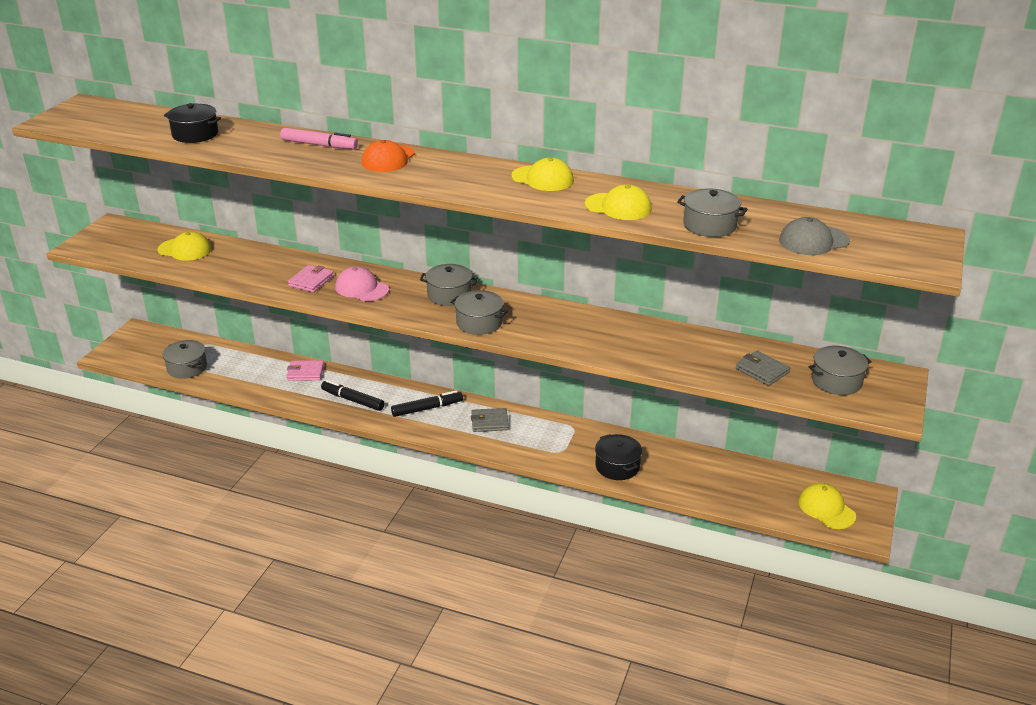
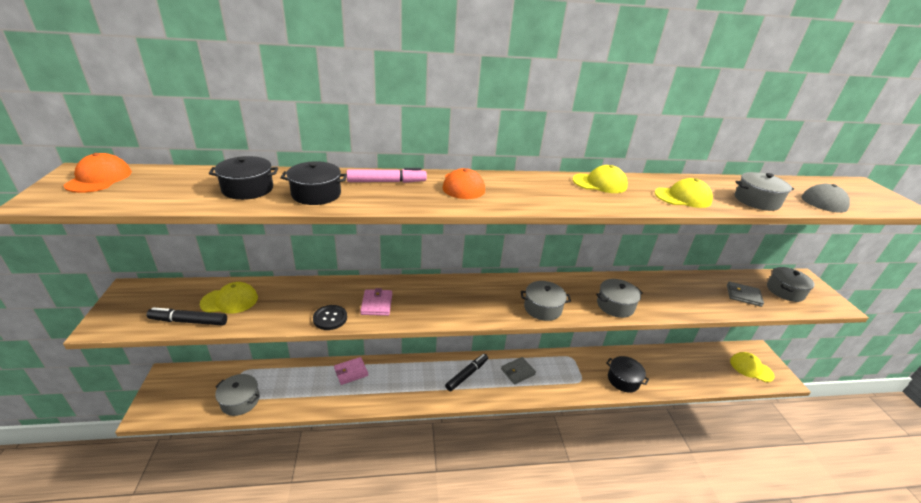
camera: 30 degrees left, 0 degrees up
black marker [321,380,384,411] -> black marker moved to [146,307,227,326]
pink cap [335,266,389,301] -> none
grey pot [420,264,478,306] -> grey pot moved to [596,279,643,318]
none -> orange cap [64,153,132,193]
none -> black pot [281,161,347,205]
none -> black button [313,305,347,330]

